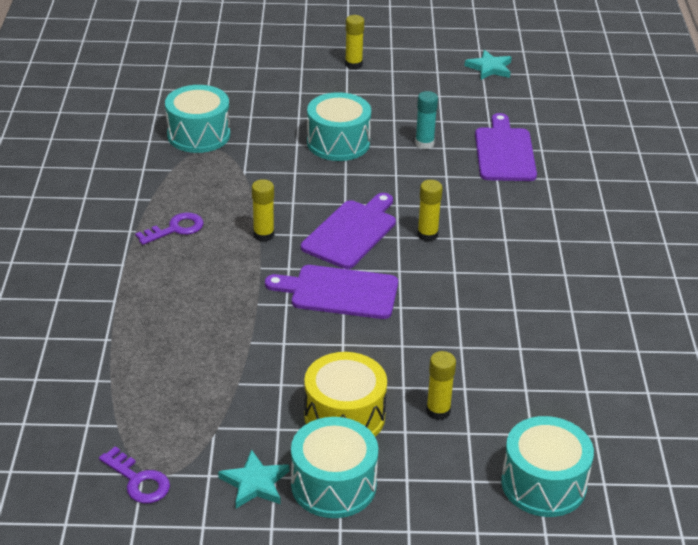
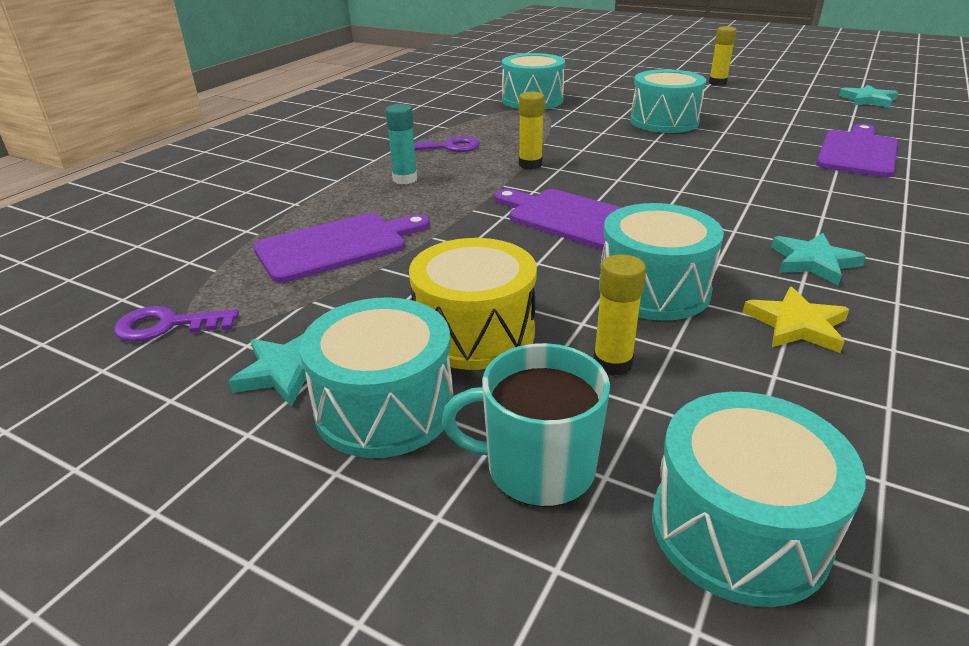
camera: 30 degrees right, 5 degrees down
purple key [99,446,170,503] -> purple key turned 105 degrees clockwise [114,306,239,342]
purple cutting board [301,193,396,269] -> purple cutting board moved to [253,213,430,283]
turquoise glue stick [415,91,438,149] -> turquoise glue stick moved to [385,104,417,184]
yellow glue stick [417,180,443,242] -> none
none -> turquoise mug [442,343,610,507]
none -> turquoise drum [599,203,724,321]
none -> yellow star [743,286,850,353]
none -> turquoise star [771,233,866,286]

